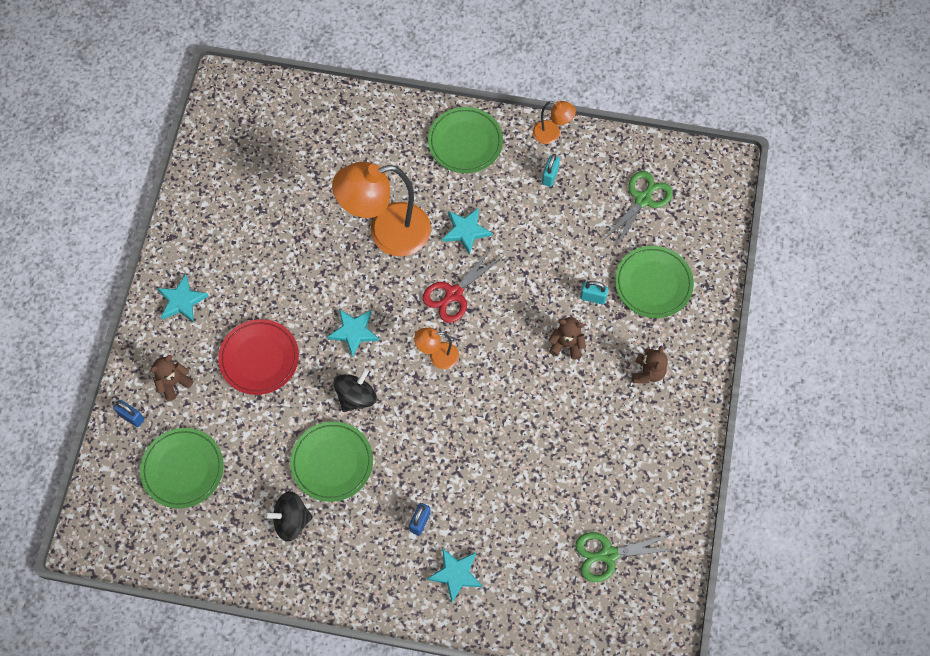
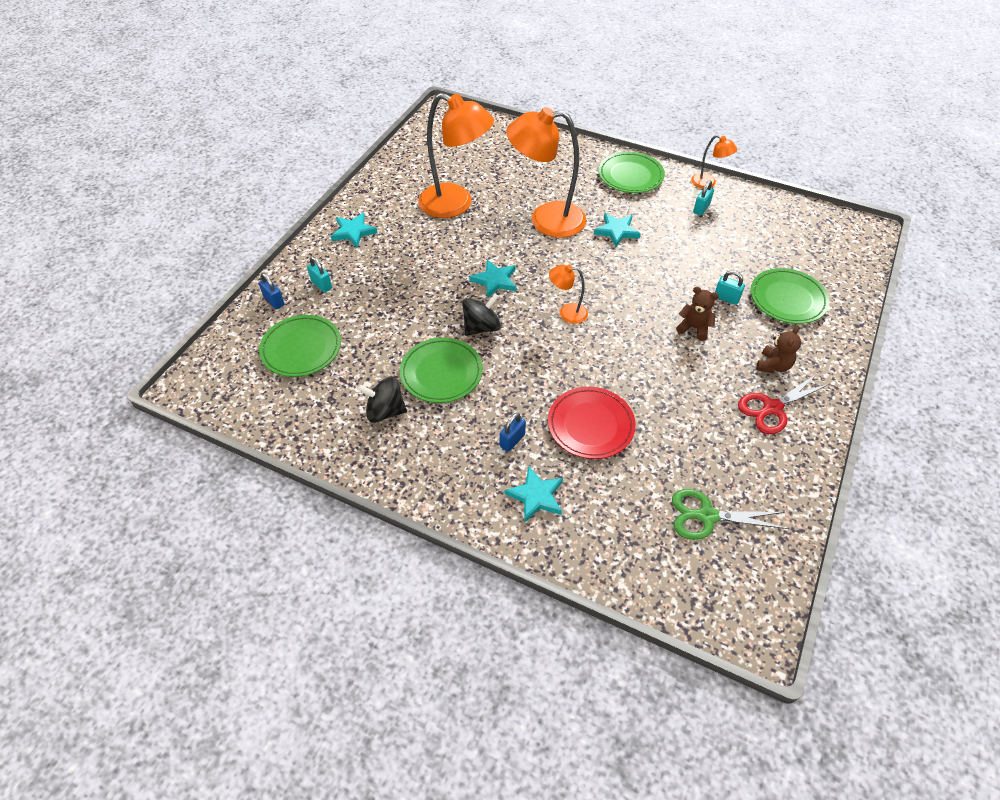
camera: 15 degrees right, 15 degrees down
brown teddy bear [150,355,194,401] -> turquoise padlock [307,257,332,293]
red plate [218,319,299,395] -> red plate moved to [548,387,636,459]
red scissors [422,247,503,323] -> red scissors moved to [738,374,829,434]
green scissors [603,171,673,248] -> none
none -> orange lamp [418,93,494,218]

